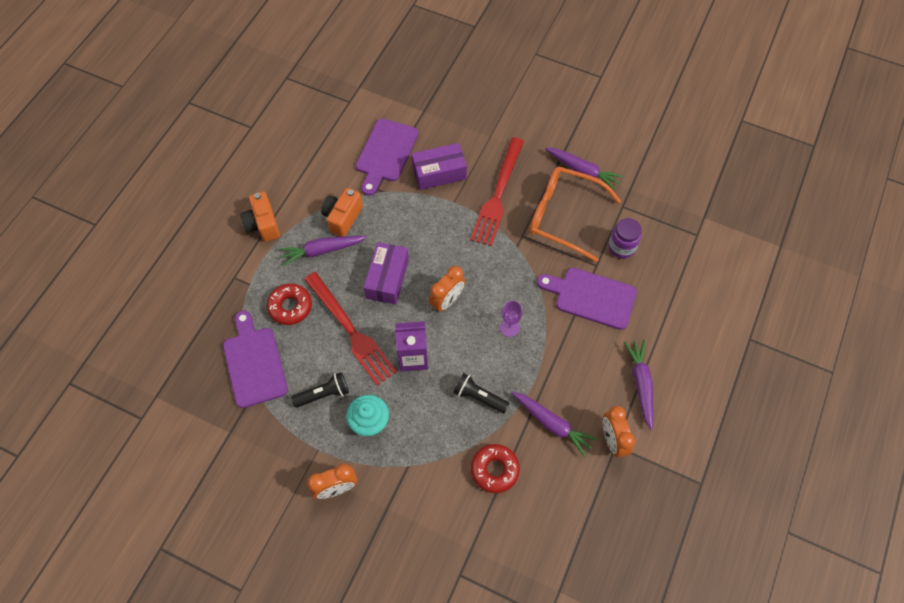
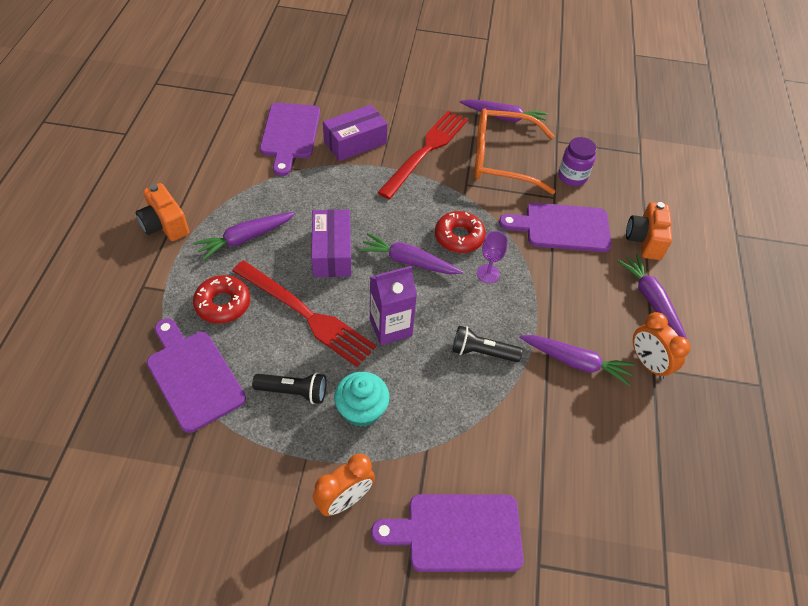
camera: 20 degrees left, 10 degrees down
black flashlight [291,372,349,408] -> black flashlight turned 45 degrees clockwise [252,372,326,404]
orange camera [321,188,363,237] -> orange camera moved to [626,202,672,260]
orange clock [429,266,465,312] -> purple carrot [359,233,463,274]
red fork [470,137,524,246] -> red fork turned 150 degrees counterclockwise [377,111,468,199]
red donut [471,444,520,493] -> red donut moved to [435,211,486,253]
none -> purple cutting board [371,494,524,572]

